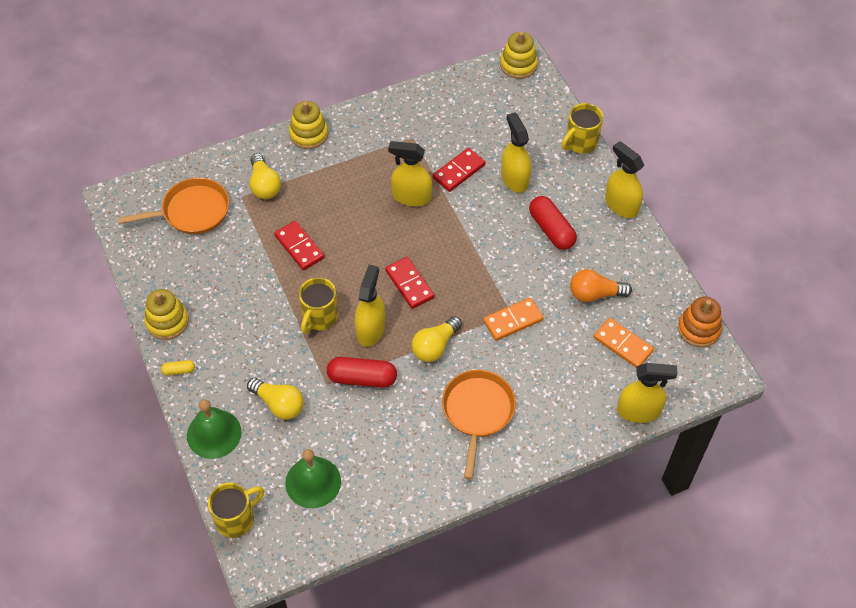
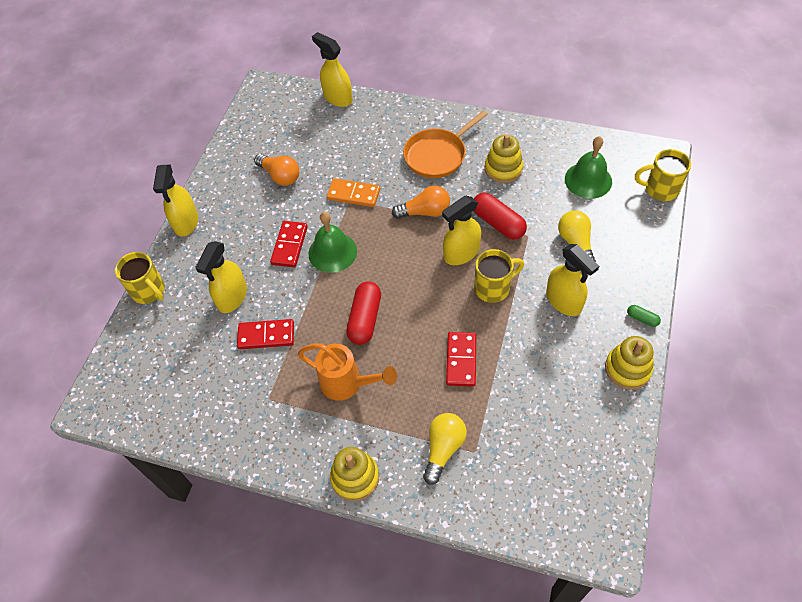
camera: 135 degrees left, 0 degrees up
orange pan [118,177,229,234] -> none
yellow capsule [161,360,195,375] -> green capsule [627,305,661,327]
green bell [187,399,241,459] -> green bell moved to [308,212,357,273]
red domino [385,257,434,309] -> red domino moved to [270,221,308,267]
yellow spray bottle [388,141,432,206] -> yellow spray bottle moved to [546,244,599,316]
yellow light bulb [411,316,462,362] -> orange light bulb [392,185,450,219]
yellow stacking toy [500,31,538,79] -> yellow stacking toy moved to [485,134,523,183]
red capsule [529,196,577,250] -> red capsule moved to [346,281,381,345]
yellow mug [561,103,603,154] -> yellow mug turned 45 degrees clockwise [115,252,165,304]
orange domino [593,318,654,367] -> none
orange stacking toy [678,297,722,347] -> none
none -> orange watering can [298,344,397,400]

